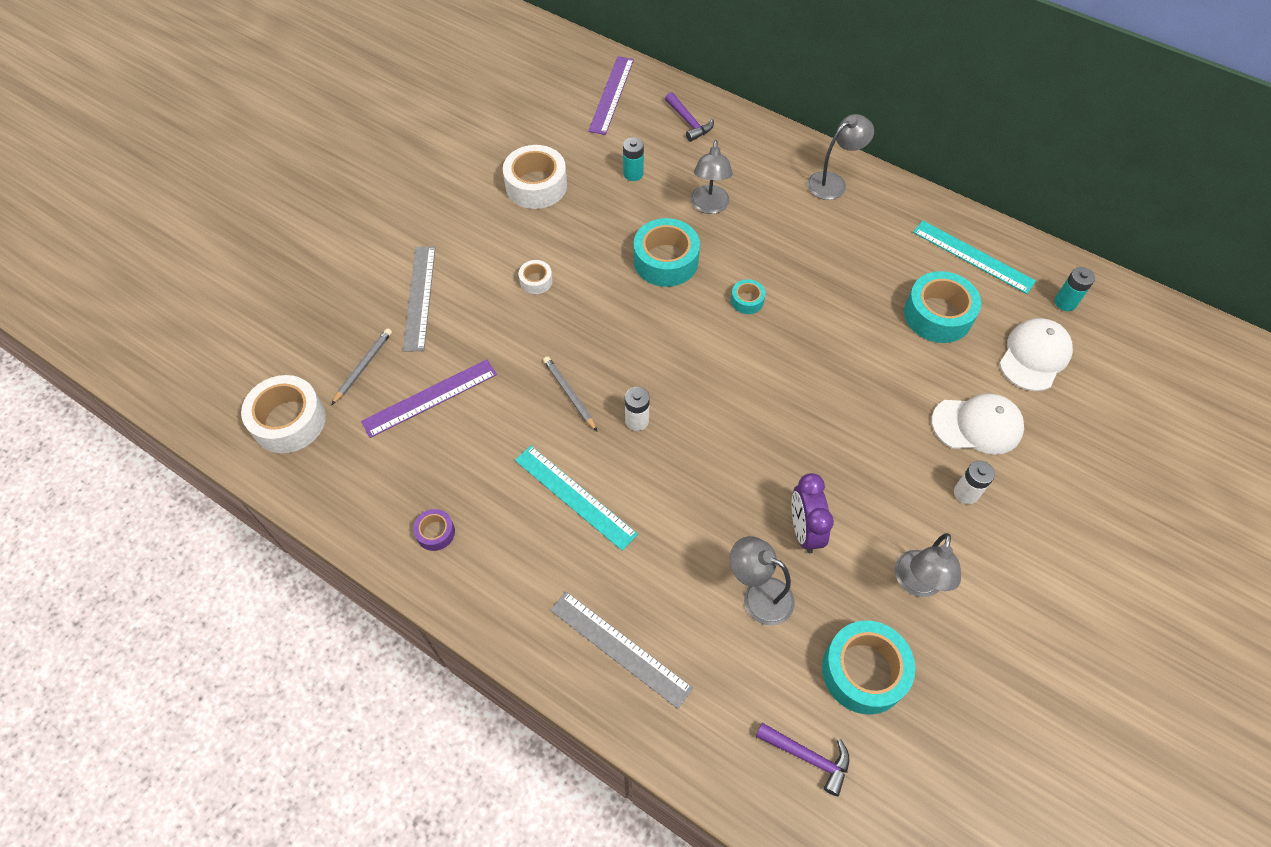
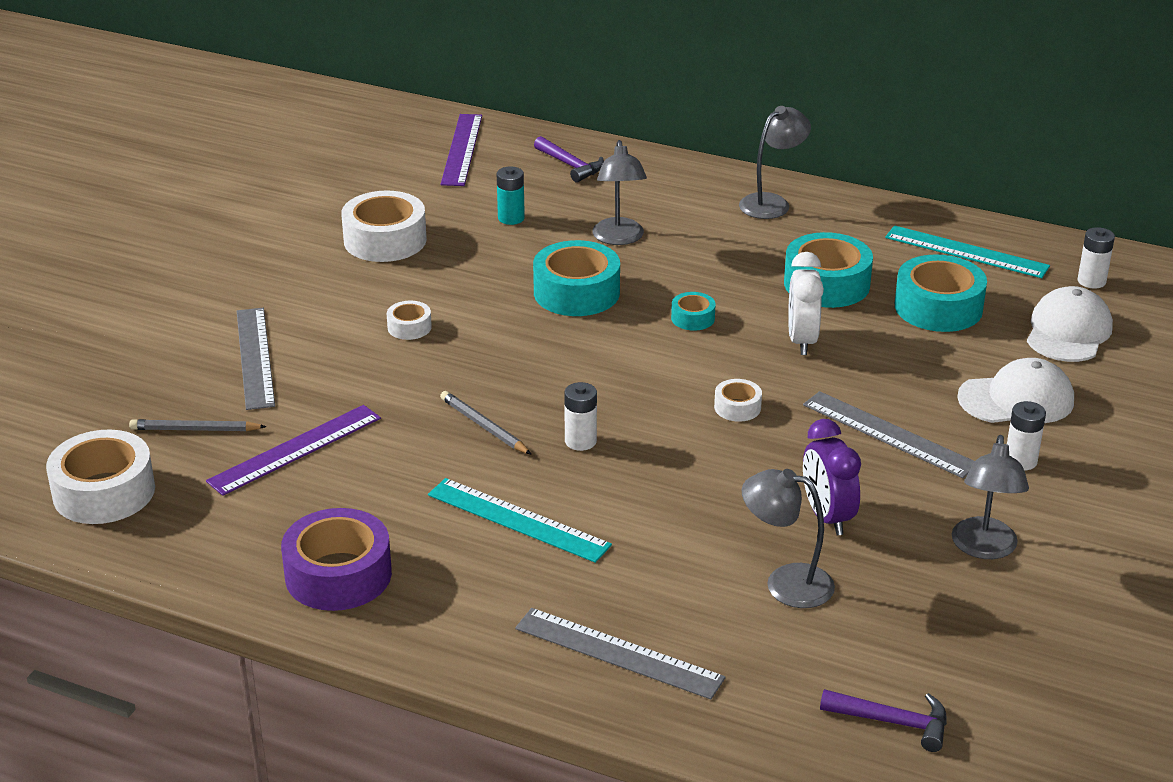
camera: 10 degrees left, 25 degrees down
grey pencil [332,328,392,405] -> grey pencil turned 105 degrees counterclockwise [129,419,267,431]
purple tape [413,509,455,551] -> purple tape [281,508,392,611], size x2.02
turquoise tape [822,621,915,715] -> turquoise tape moved to [784,232,873,308]
turquoise battery [1055,267,1095,311] -> white battery [1078,227,1115,289]
none -> white tape [714,379,762,422]
none -> white clock [788,252,824,355]
none -> grey ruler [803,391,975,478]

